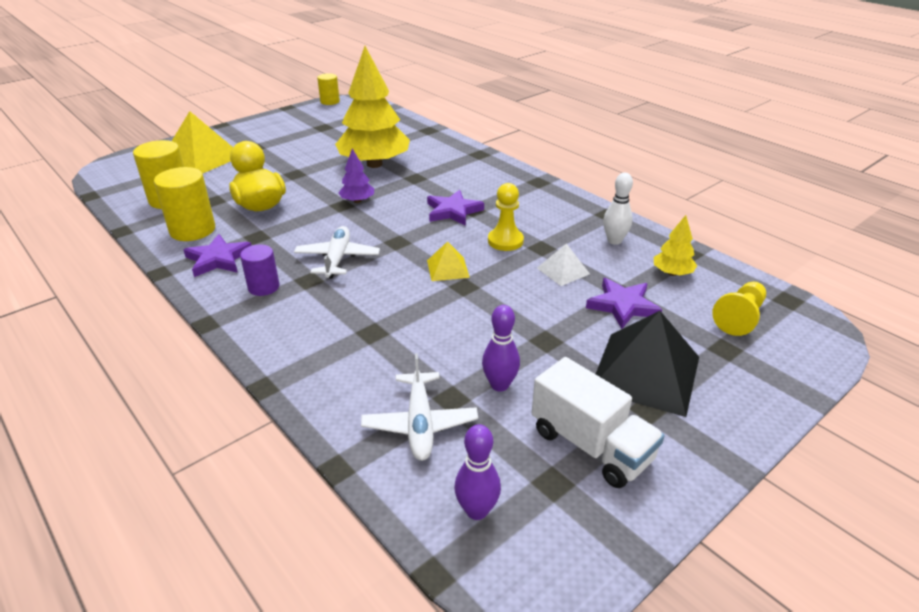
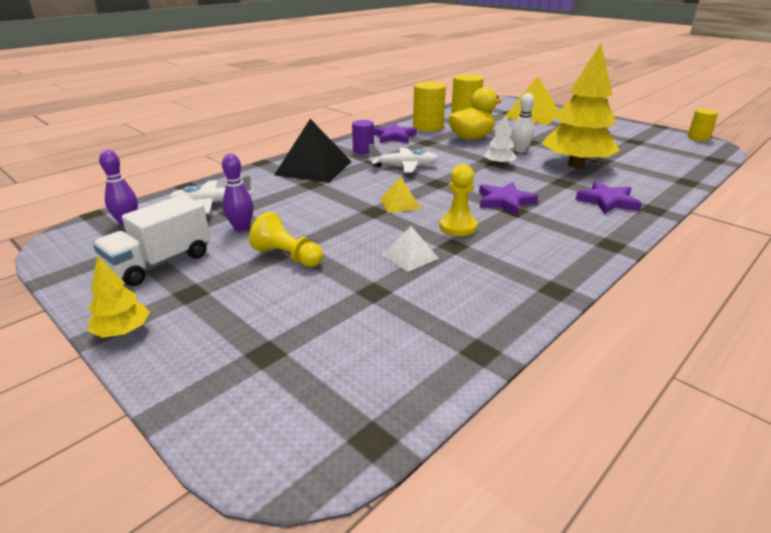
camera: 85 degrees right, 5 degrees down
purple tree [338,149,374,203] -> white tree [484,115,517,166]
purple star [586,278,662,329] -> purple star moved to [575,181,642,214]
black pyramid [596,311,699,417] -> black pyramid moved to [274,119,352,183]
white bowling pin [603,173,633,245] -> white bowling pin moved to [512,93,534,152]
yellow tree [654,215,697,276] -> yellow tree moved to [88,256,150,338]
yellow pawn [712,282,766,336] -> yellow pawn moved to [249,212,323,267]

